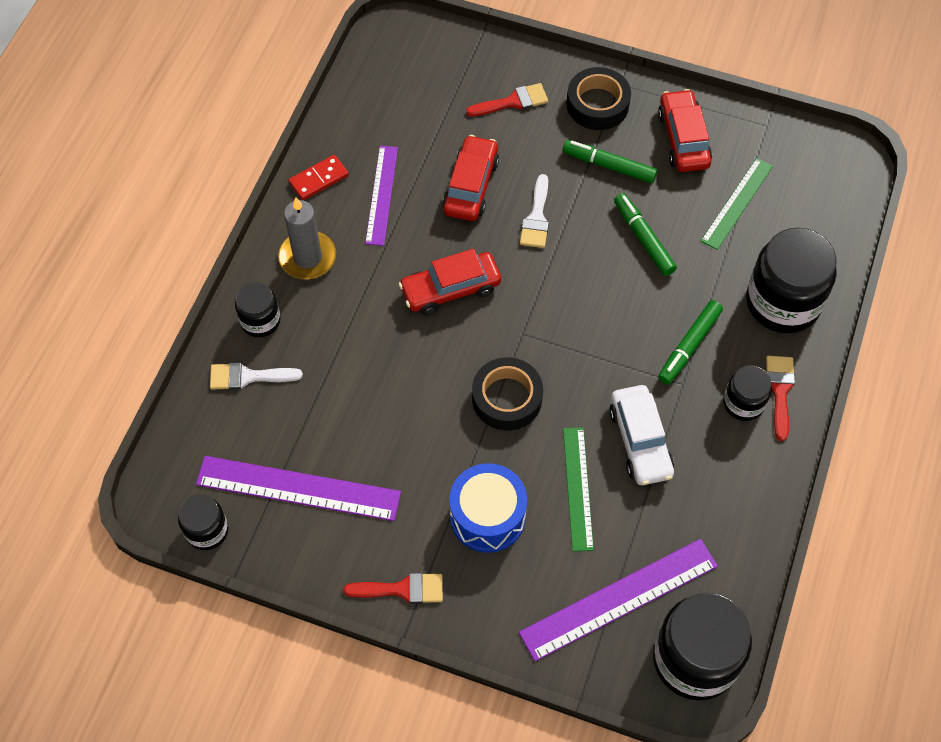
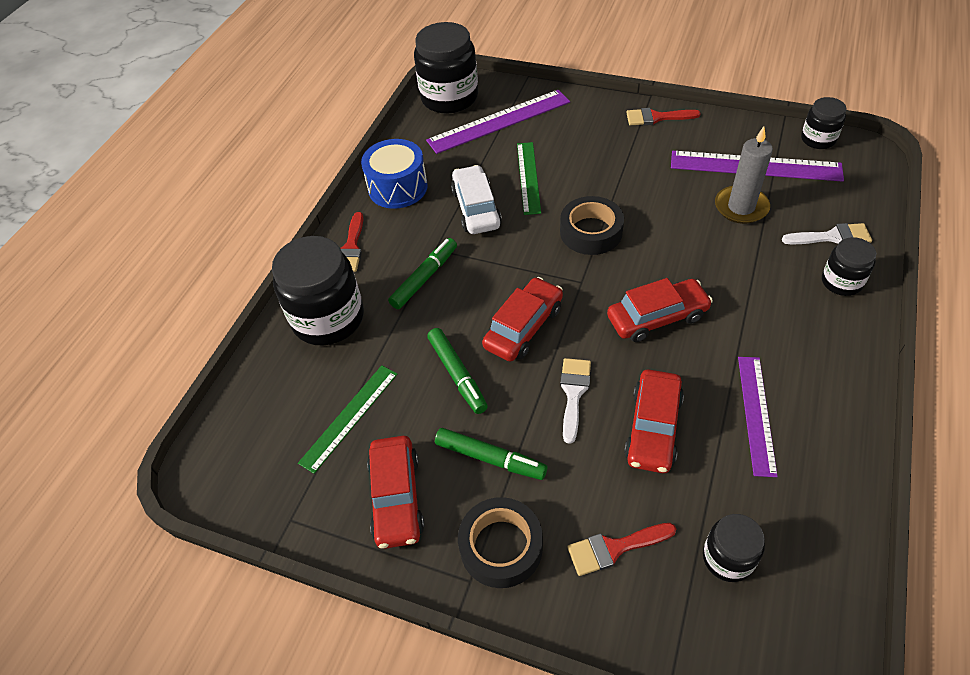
camera: 175 degrees left, 10 degrees down
grey candle [278,197,336,279] -> grey candle moved to [715,127,773,224]
red domino [288,155,349,200] -> none
blue drum [450,463,527,553] -> blue drum moved to [361,139,428,209]
black jar [723,365,772,421] -> black jar moved to [703,514,765,582]
none -> red car [482,277,563,362]

